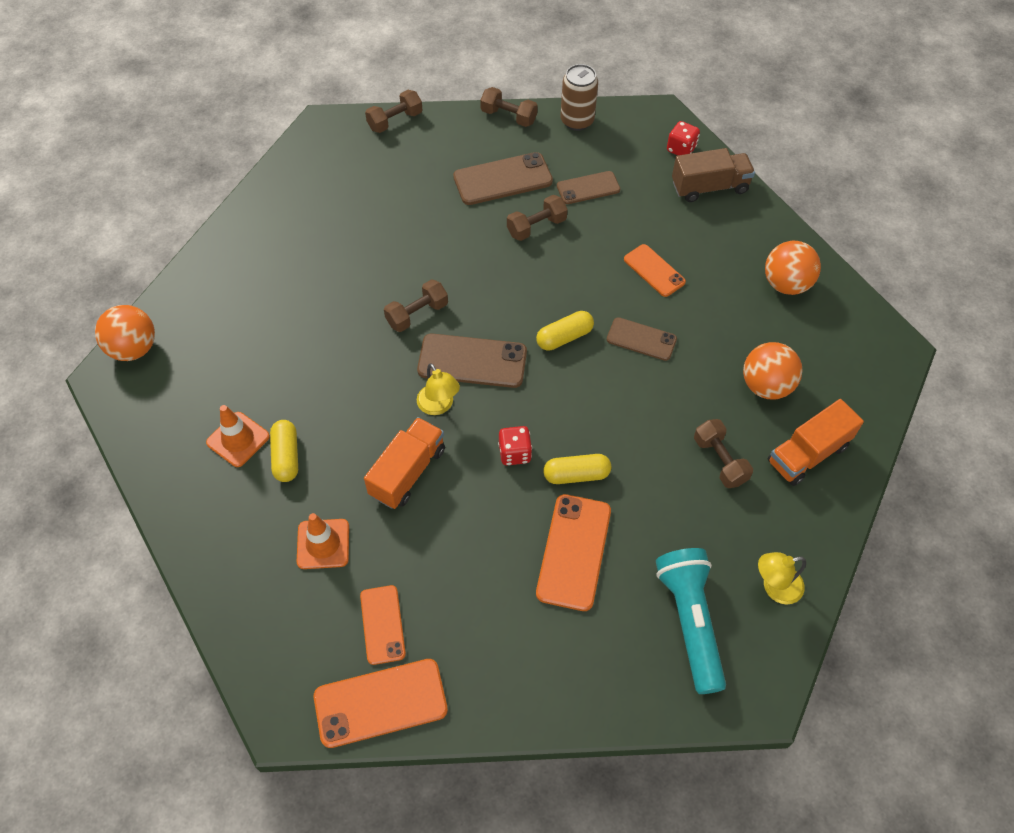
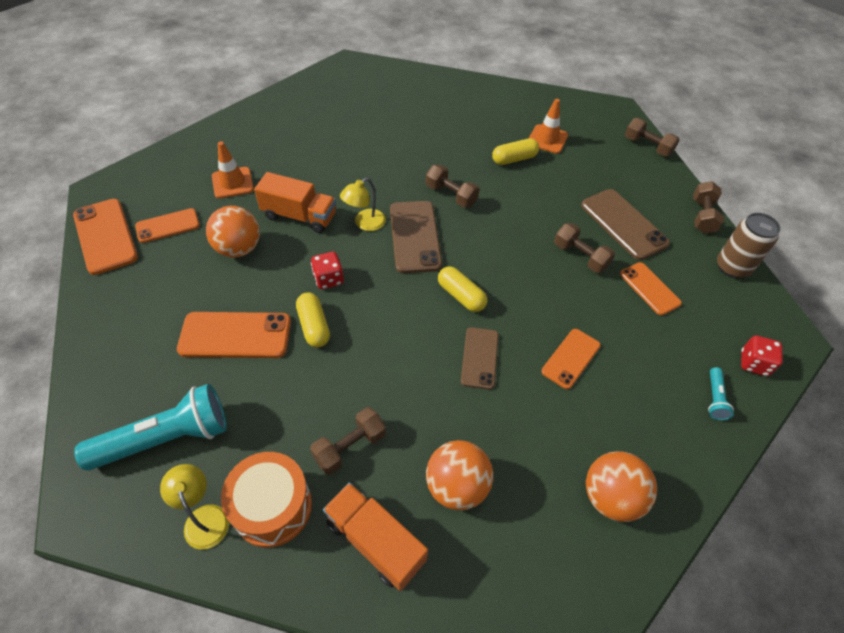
camera: 75 degrees right, 5 degrees down
orange ball [95,305,155,361] -> orange ball moved to [206,206,260,257]
orange traffic cone [206,405,270,467] -> orange traffic cone moved to [529,99,568,154]
yellow capsule [270,420,298,482] -> yellow capsule moved to [492,138,539,165]
brown phone [557,171,620,204] -> orange phone [620,262,682,315]
brown truck [672,148,755,202] -> turquoise flashlight [708,367,734,420]
none -> orange drum [221,452,312,548]

